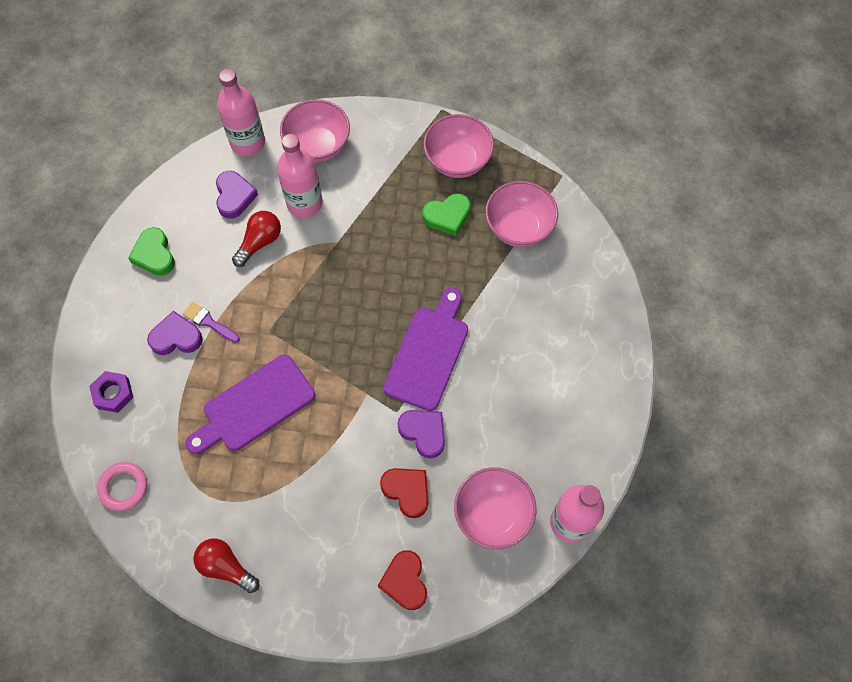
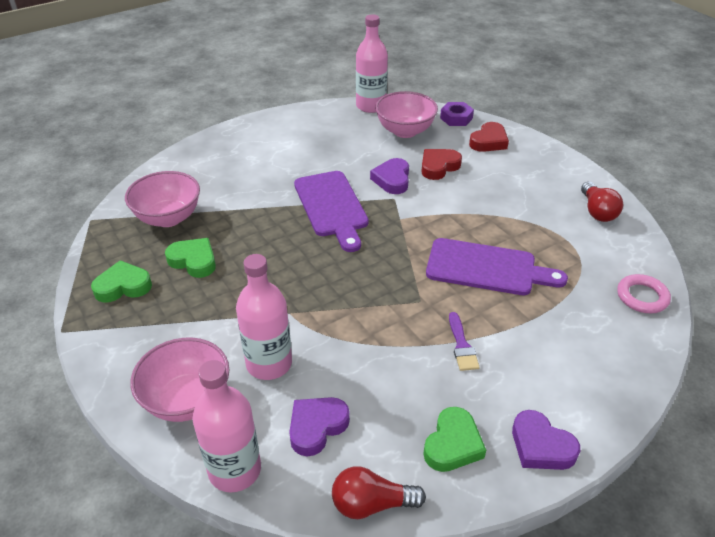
camera: 130 degrees left, 25 degrees down
purple nut [89,371,134,413] -> purple nut moved to [440,102,474,126]
purple heart [147,311,203,355] -> purple heart moved to [512,410,580,470]
red light bulb [232,211,281,267] -> red light bulb moved to [332,466,426,519]
red heart [380,468,428,518] -> red heart turned 45 degrees clockwise [421,149,462,180]
purple cutting board [383,288,468,411] -> purple cutting board turned 90 degrees counterclockwise [294,171,369,252]
pink bowl [423,114,494,178] -> green heart [91,260,152,302]

